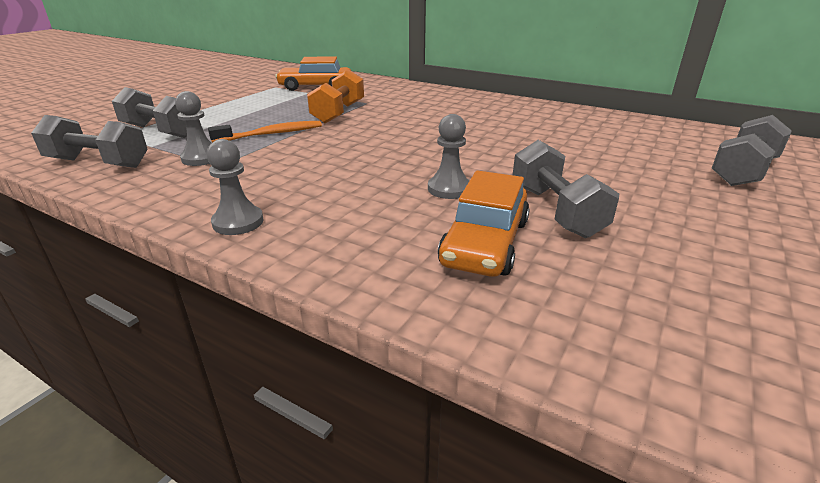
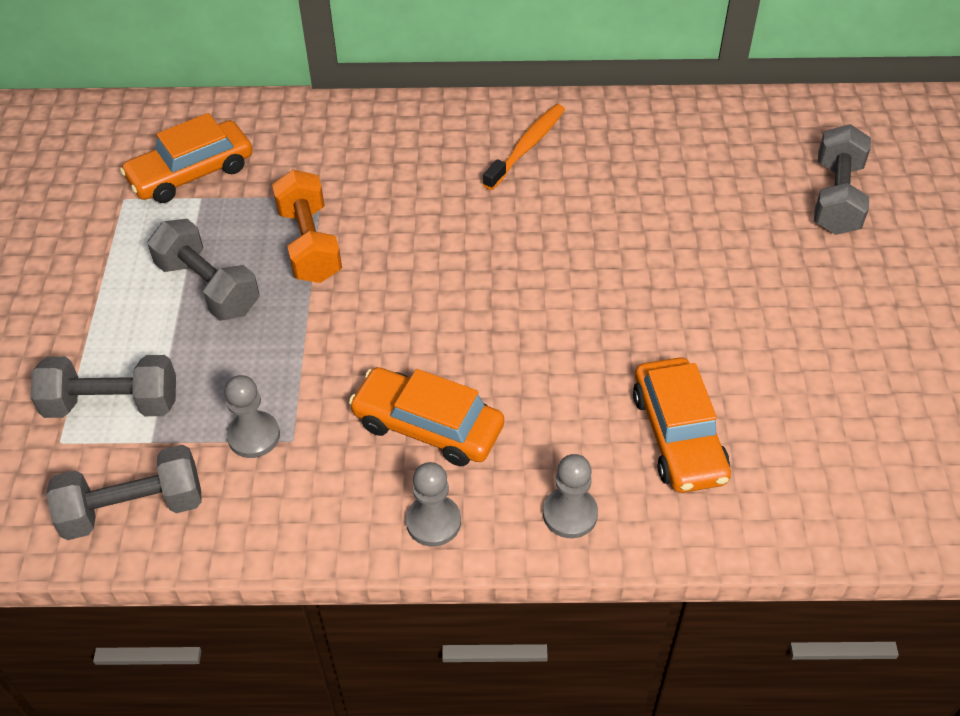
camera: 30 degrees left, 20 degrees up
orange toothbrush [208,121,322,142] -> orange toothbrush moved to [483,104,565,190]
grey pawn [428,114,469,199] -> grey pawn moved to [543,454,598,538]
grey dumbbell [513,140,619,238] -> grey dumbbell moved to [147,219,259,321]
none -> orange car [349,367,504,466]

